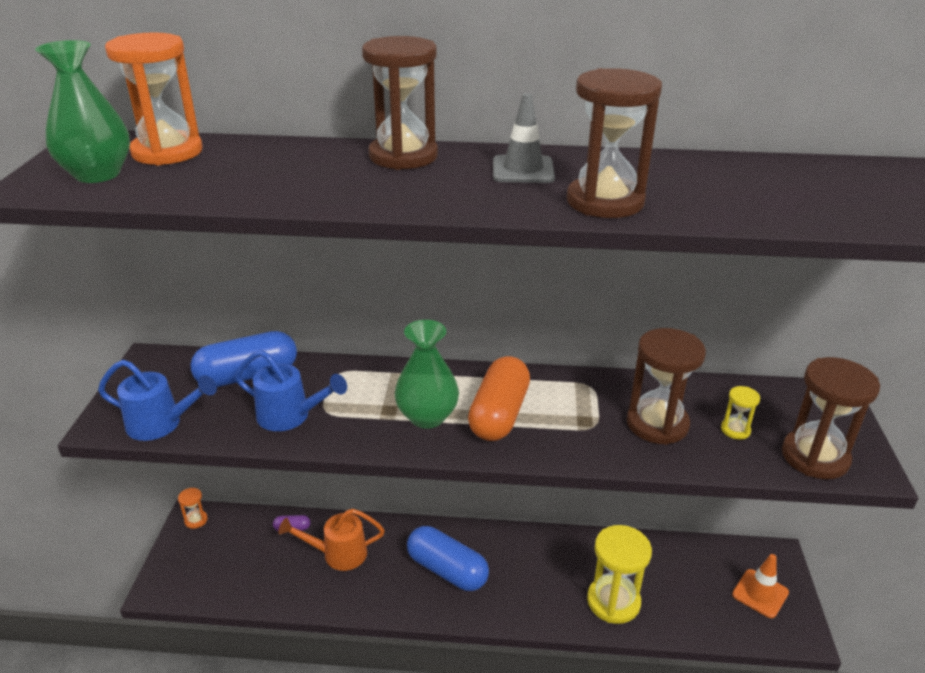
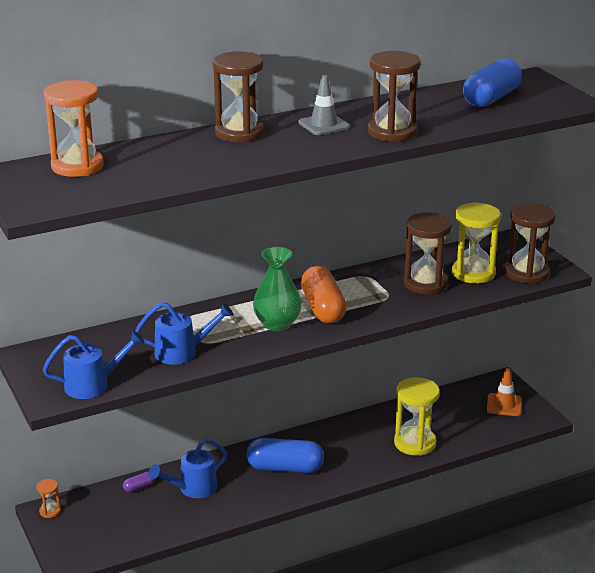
camera: 30 degrees left, 5 degrees down
green vase [35,40,130,183] -> none
blue capsule [190,331,297,387] -> blue capsule moved to [463,58,522,107]
orange watering can [278,509,385,571] -> blue watering can [149,439,228,498]
yellow hourglass [721,386,760,440] -> yellow hourglass [452,202,501,284], size x2.15

